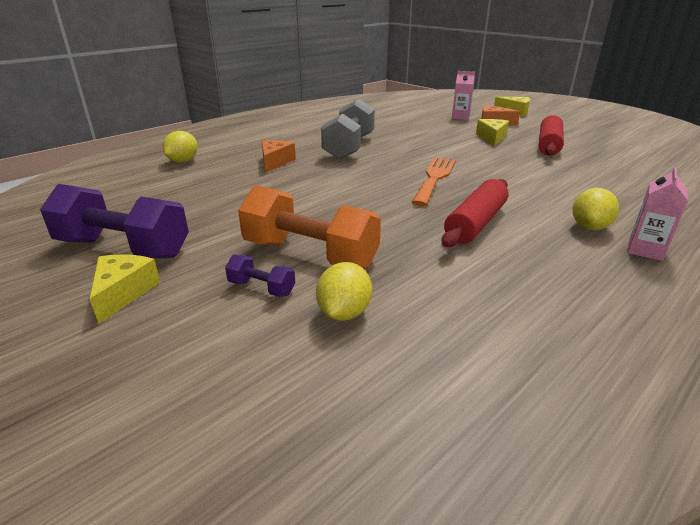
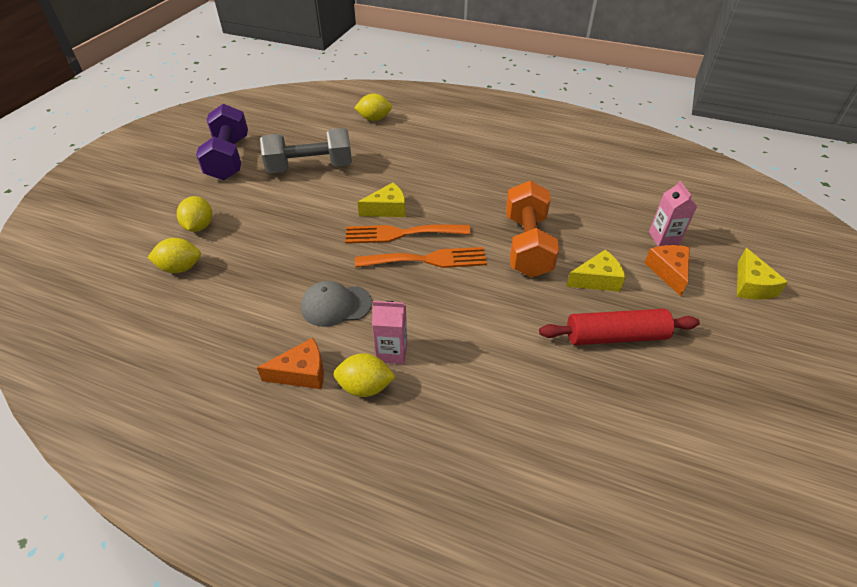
camera: 65 degrees right, 15 degrees up
yellow cheese [90,254,160,324] -> yellow cheese moved to [358,183,406,217]
purple dumbbell [225,255,295,297] -> yellow lemon [177,196,212,232]
orange dumbbell [238,185,381,269] -> orange dumbbell moved to [506,180,559,277]
orange cheese [261,140,296,173] -> orange cheese moved to [257,338,324,389]
grey dumbbell [321,98,375,160] -> grey dumbbell moved to [260,128,352,173]
red rolling pin [442,179,509,247] -> grey cap [301,281,372,327]
pink carton [627,167,688,261] -> pink carton moved to [372,301,407,364]
none -> orange fork [345,225,470,244]

